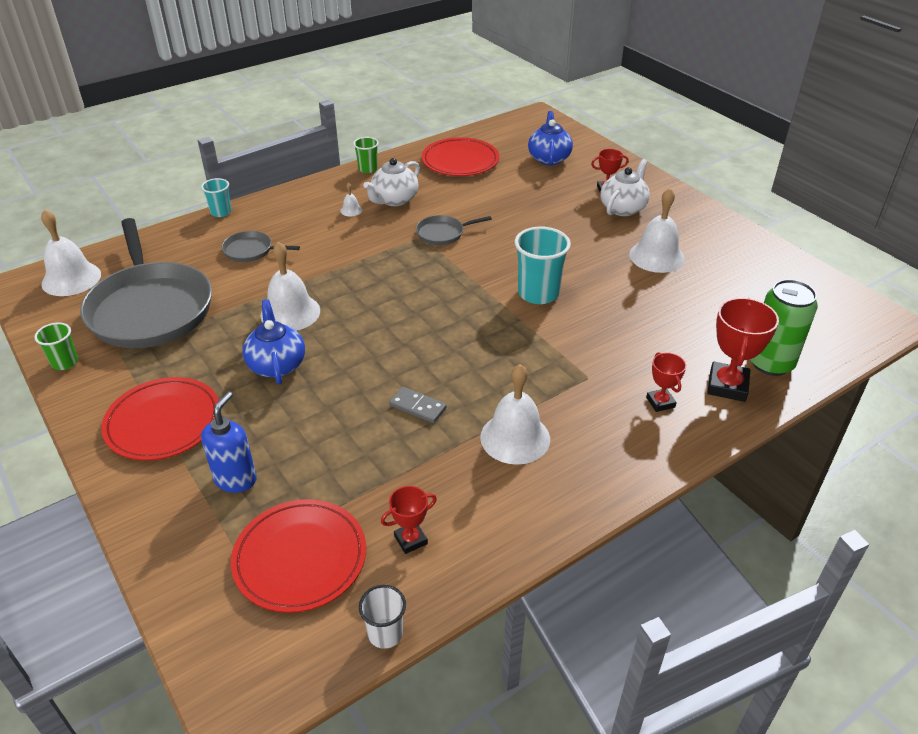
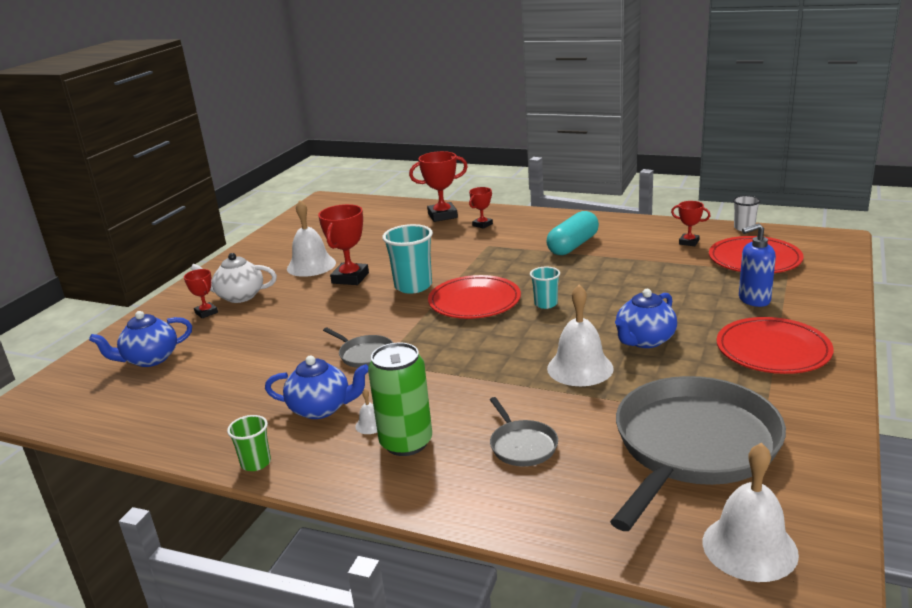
camera: 120 degrees left, 15 degrees down
green cup [34,322,78,370] -> none
turquoise cup [201,178,231,217] -> turquoise cup moved to [530,267,560,309]
white teapot [363,158,420,206] -> blue teapot [265,355,368,419]
grey domino [389,387,447,423] -> none
red plate [422,137,499,176] -> red plate moved to [428,275,521,319]
white bell [480,364,550,465] -> turquoise capsule [546,211,599,255]
green can [750,279,818,376] -> green can moved to [368,343,432,456]
none -> red trophy [318,204,369,285]

